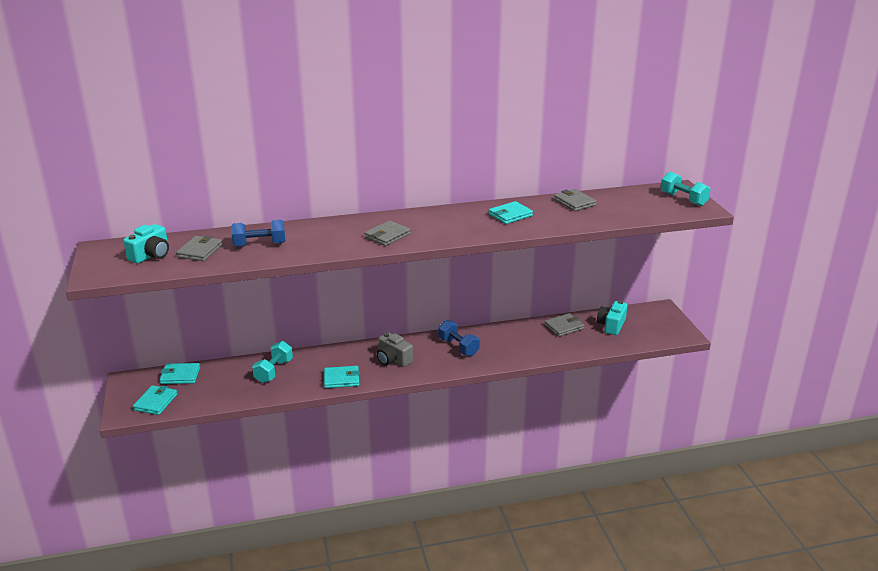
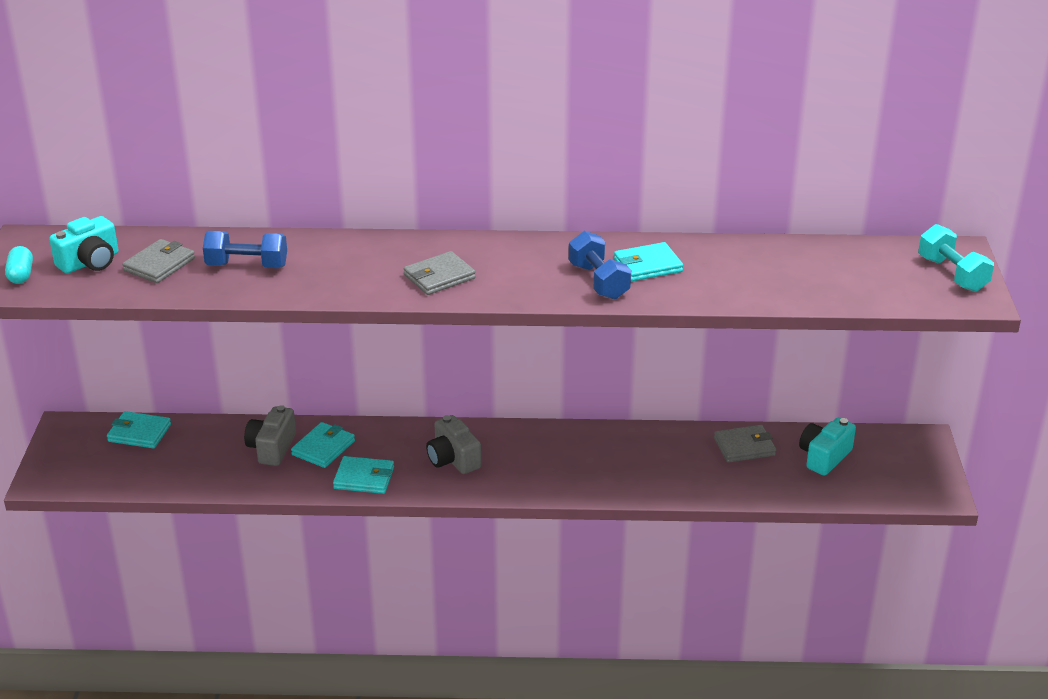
camera: 15 degrees right, 5 degrees up
turquoise wallet [133,385,177,415] -> turquoise wallet moved to [291,422,355,468]
turquoise dumbbell [252,341,293,383] -> grey camera [244,405,296,466]
blue dumbbell [438,320,480,356] -> blue dumbbell moved to [569,231,631,300]
grey wallet [554,189,597,211] -> none
none -> turquoise capsule [5,246,33,284]

